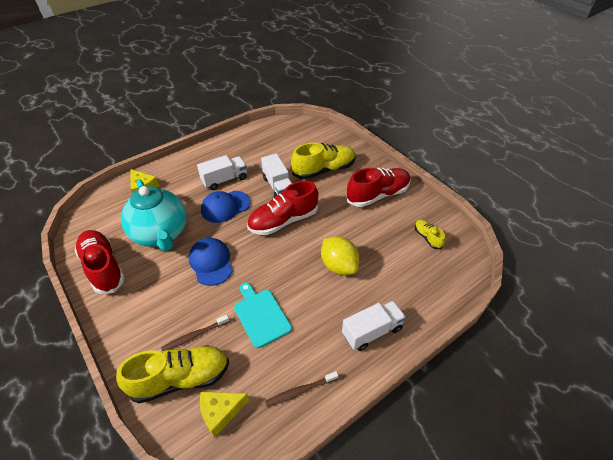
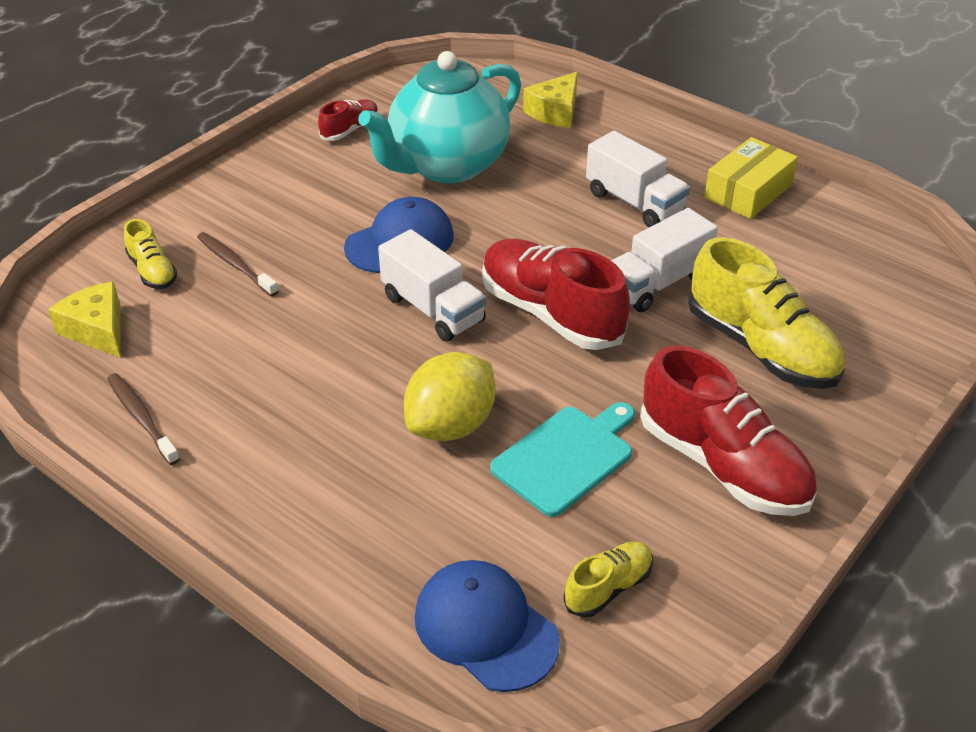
camera: 75 degrees right, 5 degrees down
red shoe [74,230,125,294] -> red shoe [318,100,379,141], size x0.50
yellow shoe [116,345,229,403] -> yellow shoe [124,219,177,289], size x0.50
blue cap [201,191,250,223] -> blue cap moved to [414,560,560,692]
turquoise cutting board [234,282,292,348] -> turquoise cutting board moved to [490,402,635,517]
white truck [342,301,406,351] -> white truck moved to [378,229,486,342]
none -> yellow box [704,137,798,219]

